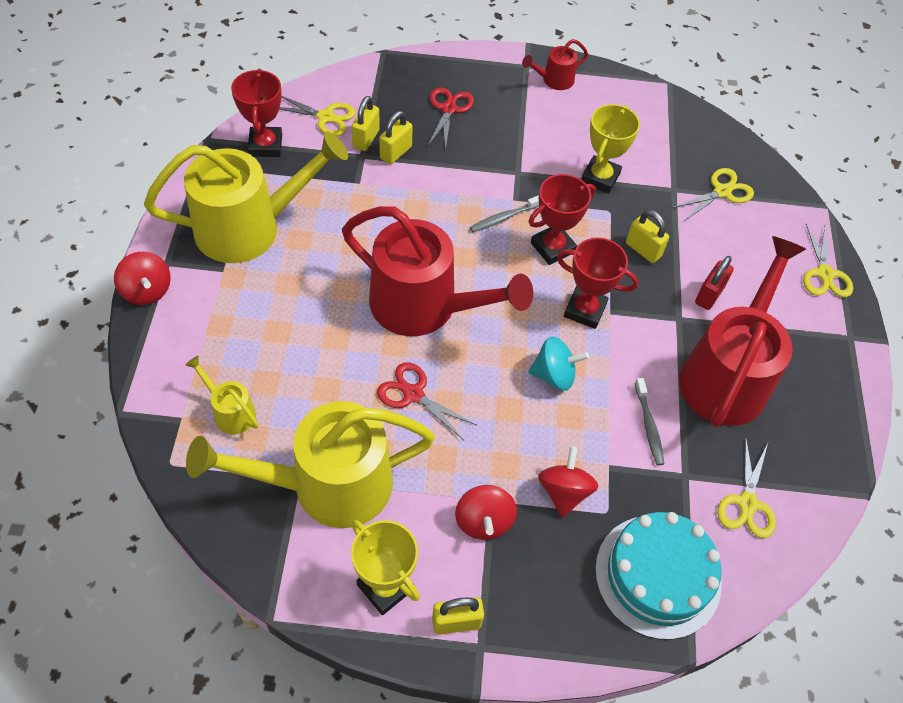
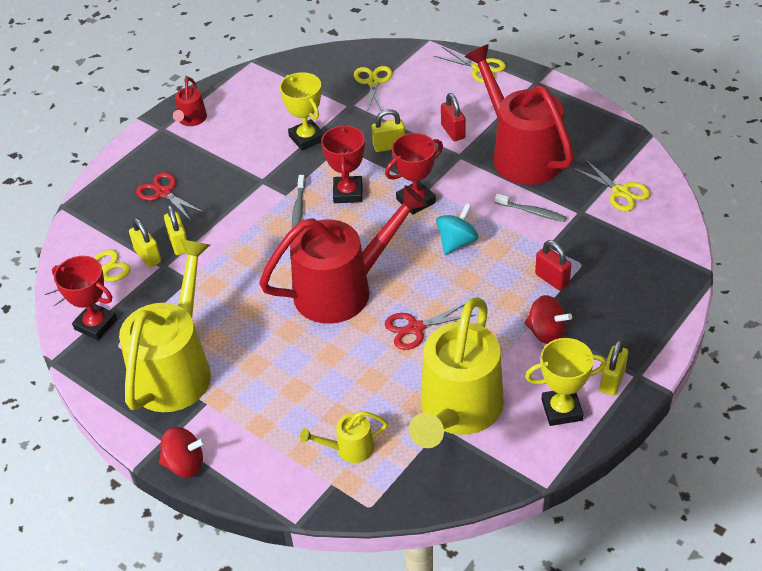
camera: 50 degrees left, 10 degrees down
red spinning top [538,446,598,517] -> red padlock [535,240,571,291]
turquoise cake [595,512,722,640] -> none

